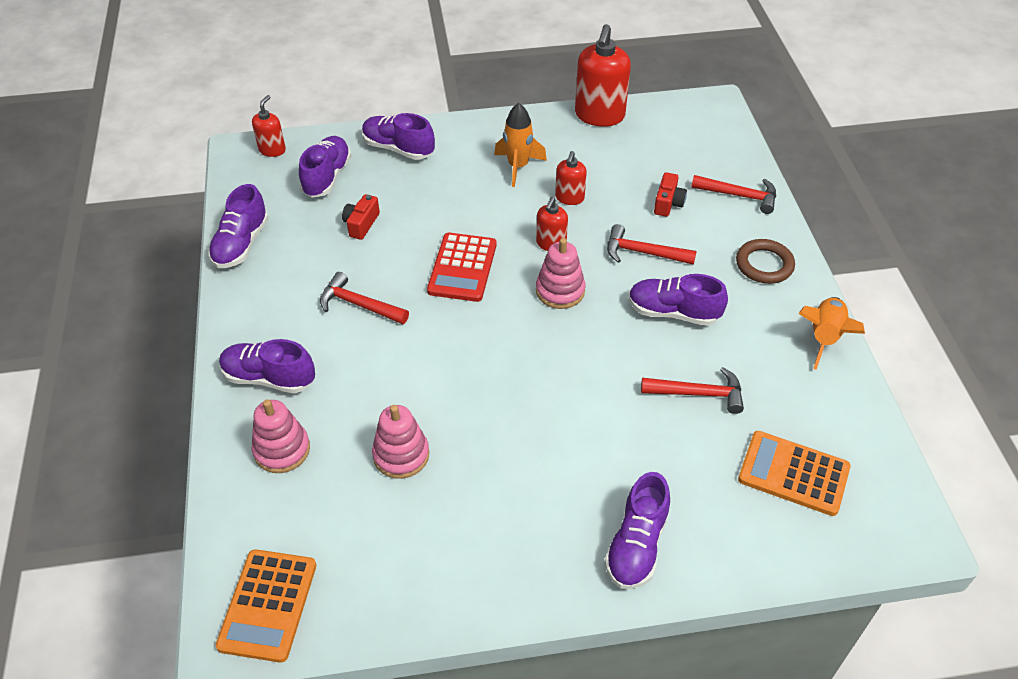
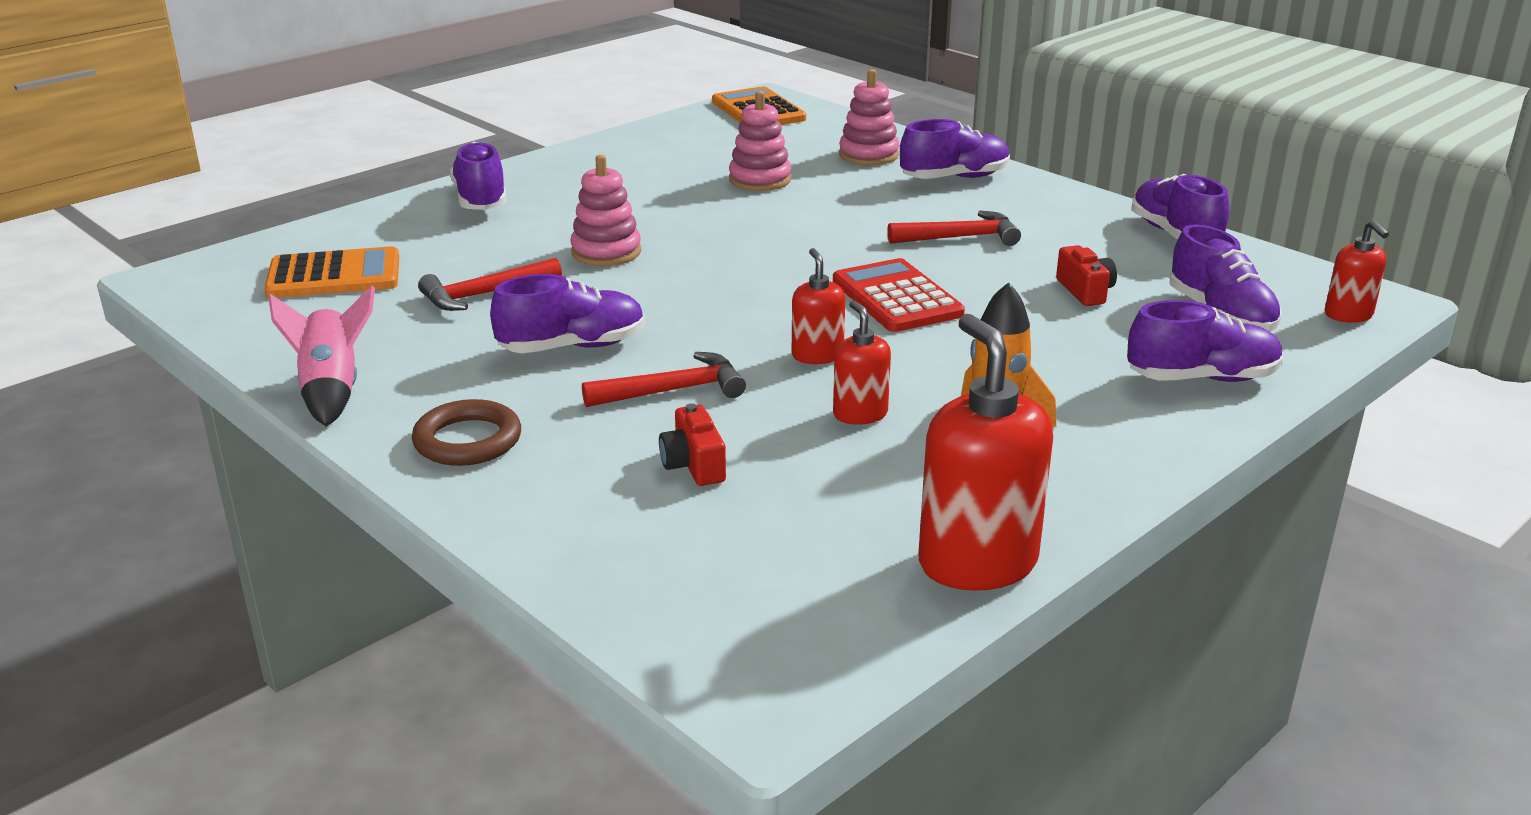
camera: 145 degrees right, 20 degrees down
pink stacking toy [536,238,585,309] -> pink stacking toy moved to [571,155,641,266]
red hammer [691,175,776,214] -> none
orange rocket [798,297,865,370] -> pink rocket [268,286,375,426]

